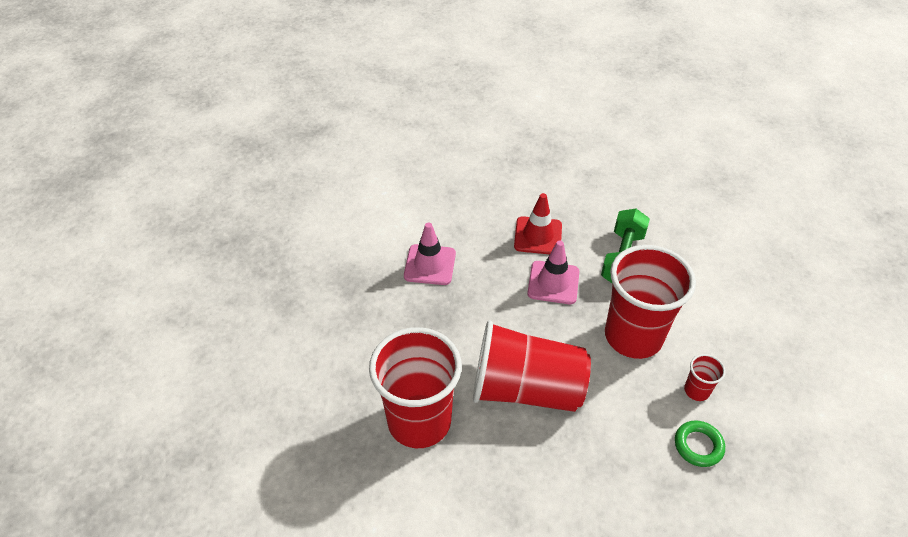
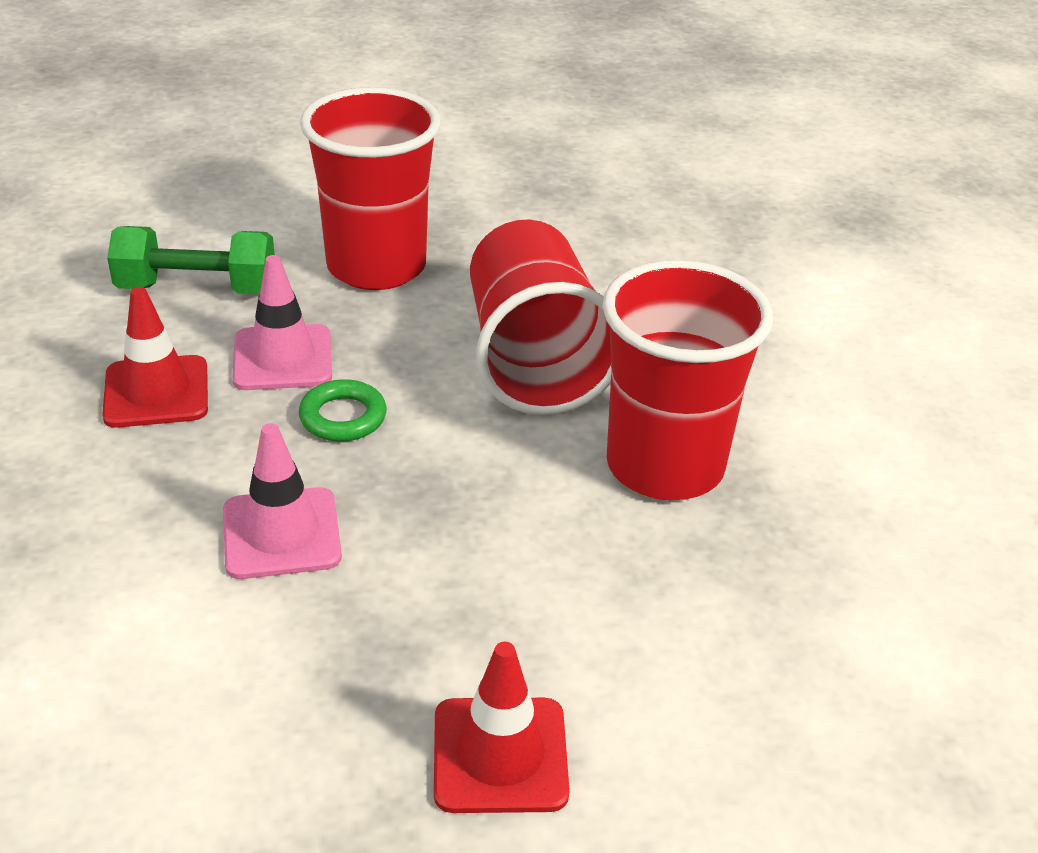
camera: 110 degrees left, 10 degrees down
green ring [675,420,725,467] -> green ring moved to [299,379,387,441]
red cup [684,354,726,401] -> none
none -> red traffic cone [434,642,570,813]

